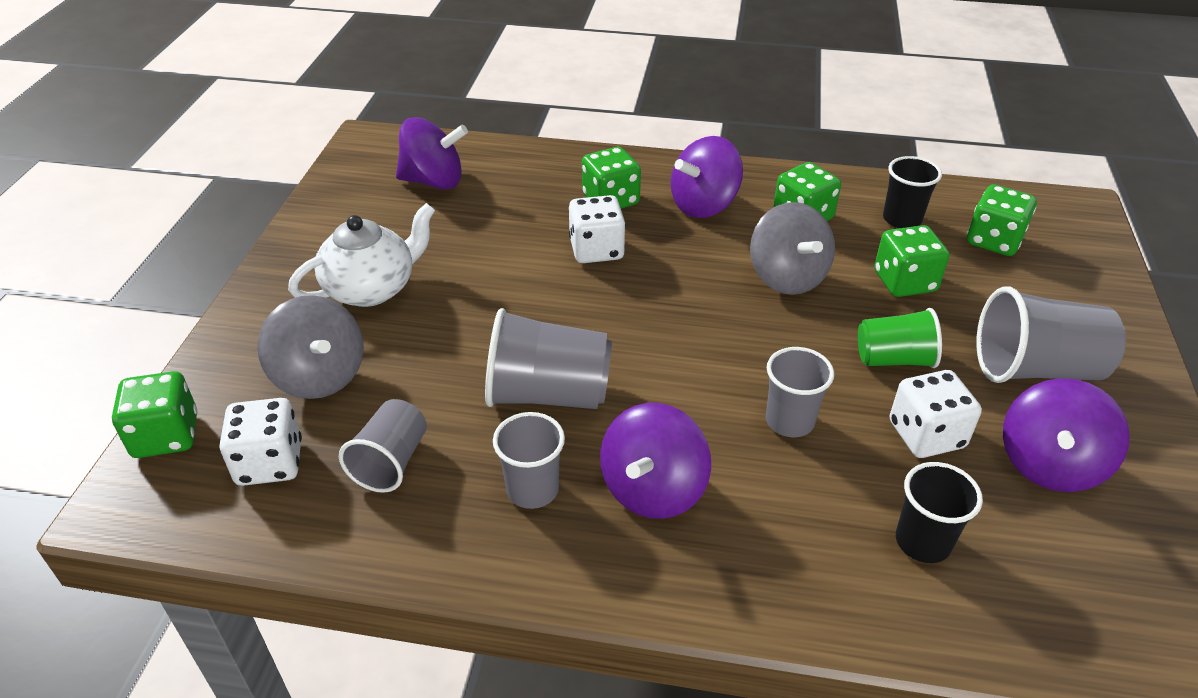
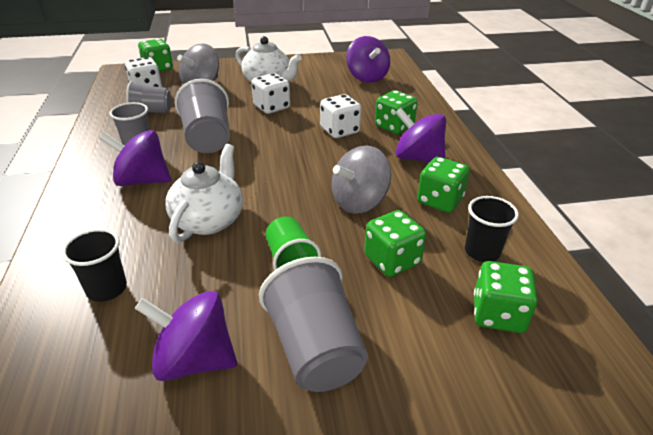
camera: 70 degrees right, 5 degrees down
grey cup [766,347,834,437] -> white teapot [165,144,243,243]
white dice [890,370,982,458] -> white dice moved to [251,73,290,114]

